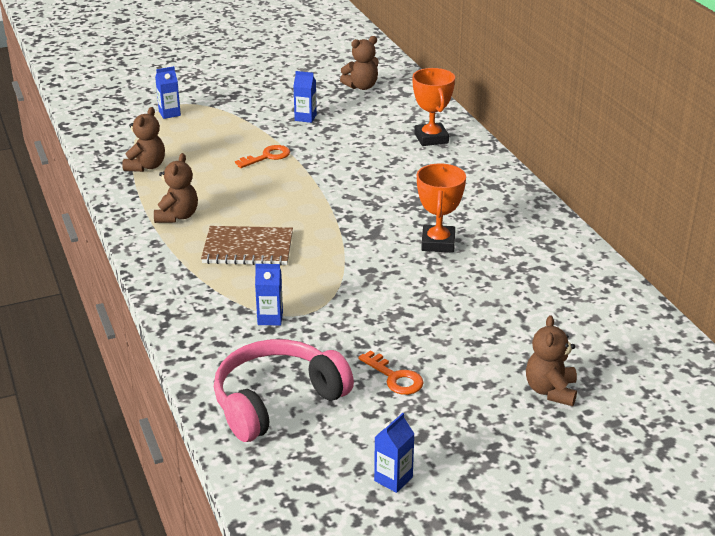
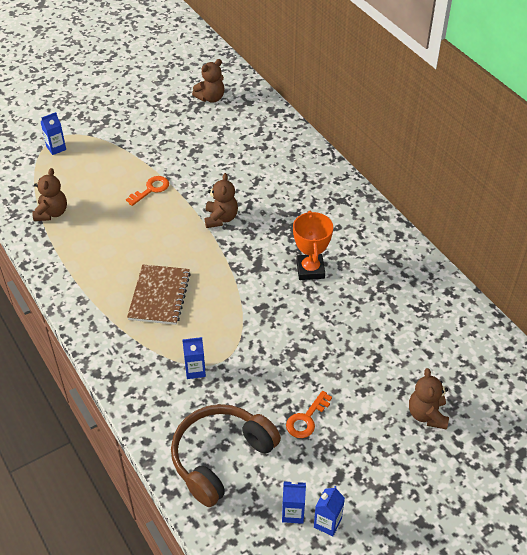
camera: 10 degrees left, 15 degrees up
brown teddy bear [154,153,198,223] -> brown teddy bear moved to [205,173,238,228]
brown notebook [201,226,293,265] -> brown notebook turned 75 degrees counterclockwise [127,264,191,325]
pink headphones [214,339,354,442] -> brown headphones [171,404,281,507]
blue carton [293,71,317,123] -> blue carton moved to [282,481,306,524]
orange key [358,350,424,395] -> orange key turned 90 degrees clockwise [286,391,332,438]
orange trophy [413,68,455,146] -> none

